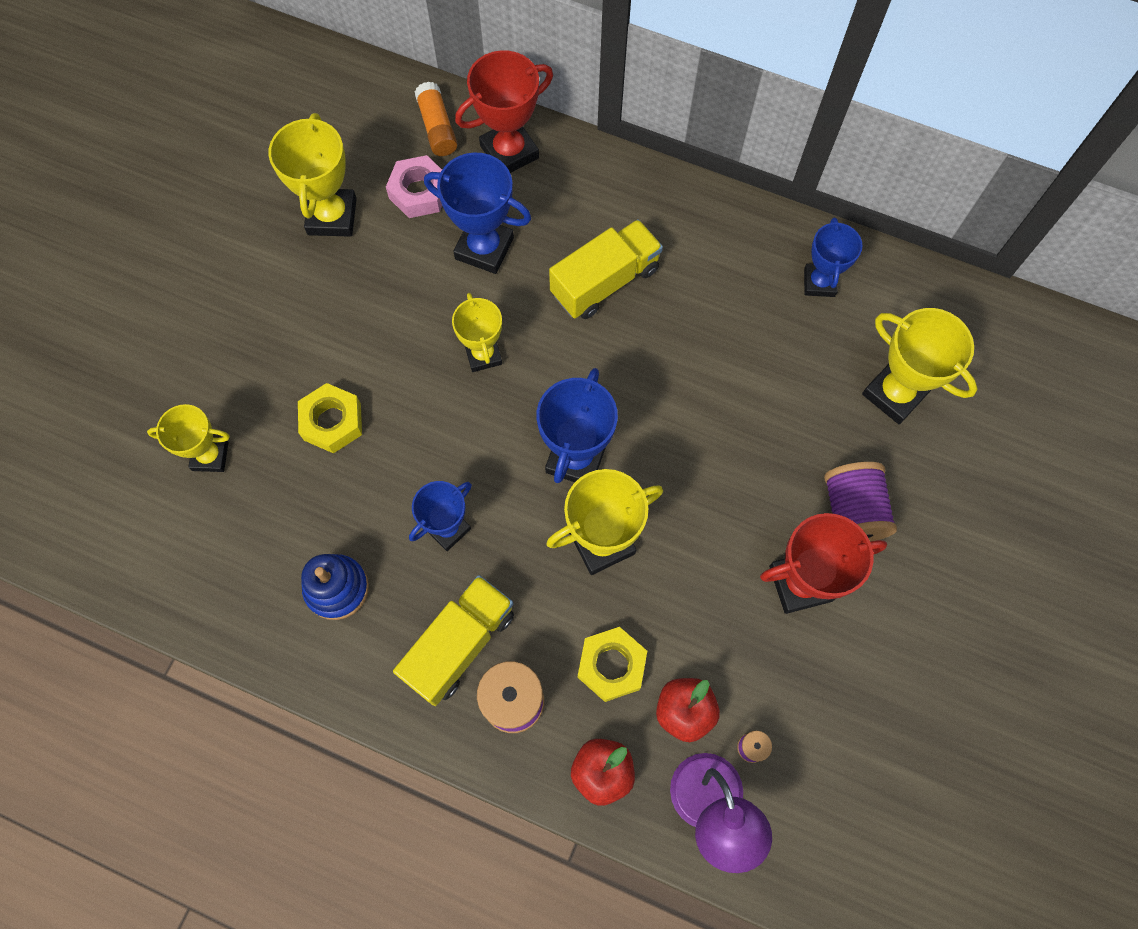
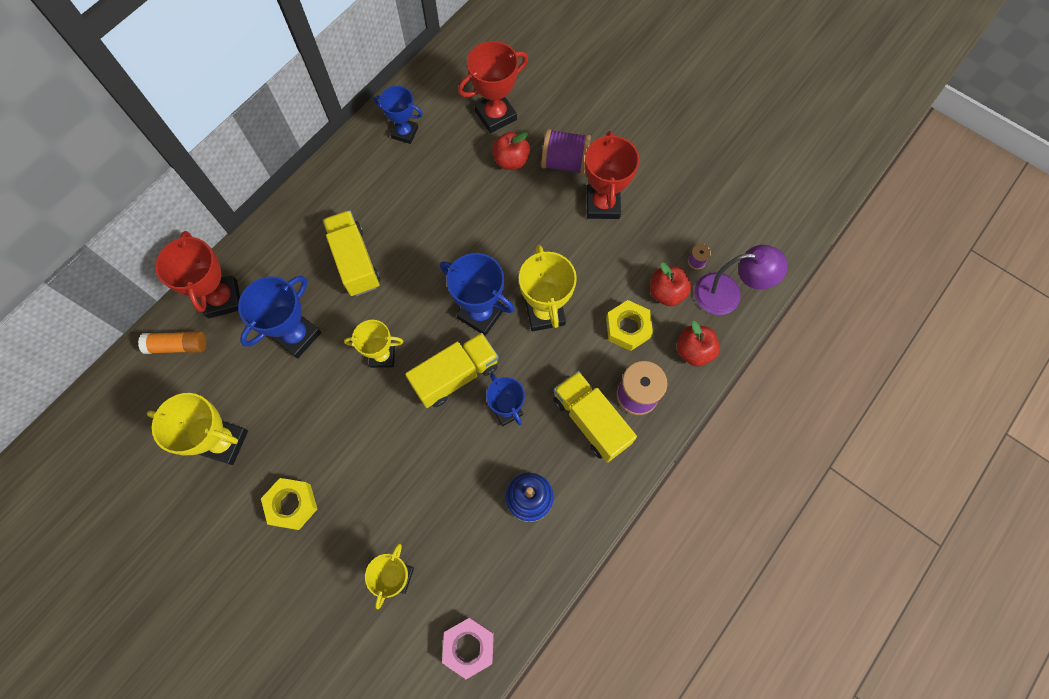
camera: 75 degrees left, 0 degrees up
yellow nut [298,383,362,454] -> yellow nut moved to [261,478,317,530]
pink nut [386,155,442,218] -> pink nut moved to [442,617,494,679]
yellow trophy [862,308,977,424] -> red trophy [458,41,528,133]
none -> yellow truck [405,333,499,408]
none -> red apple [492,132,530,170]

